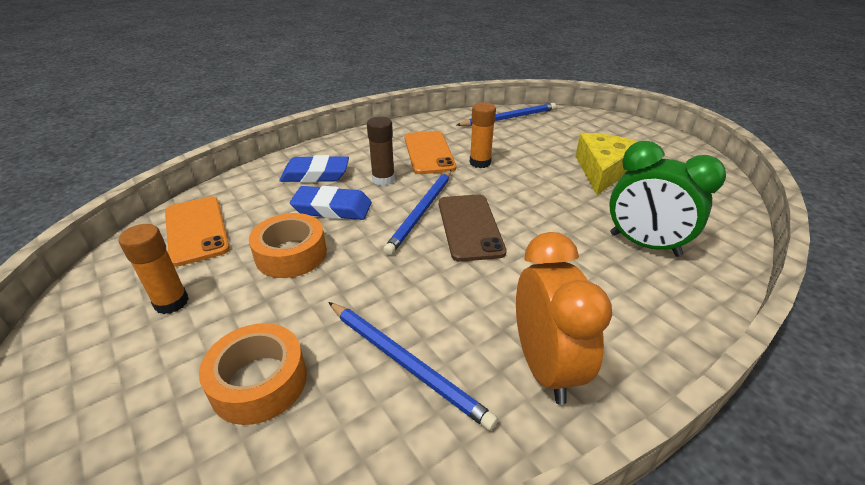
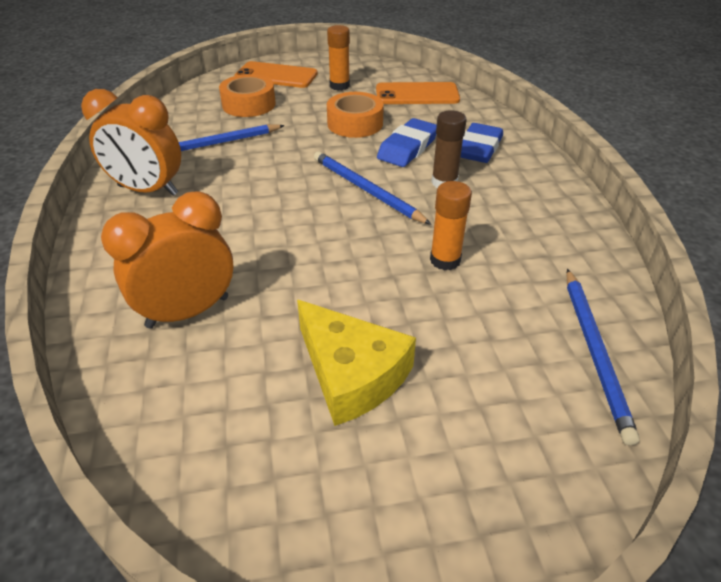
camera: 115 degrees right, 5 degrees up
orange phone [405,131,456,174] -> orange phone moved to [234,61,318,88]
brown phone [439,194,507,262] -> none
green clock [609,141,726,257] -> orange clock [101,191,233,329]

